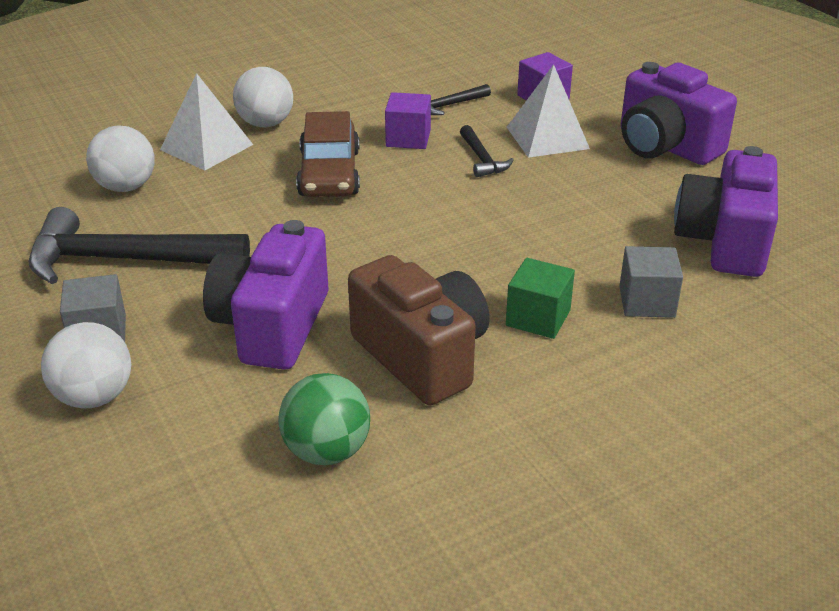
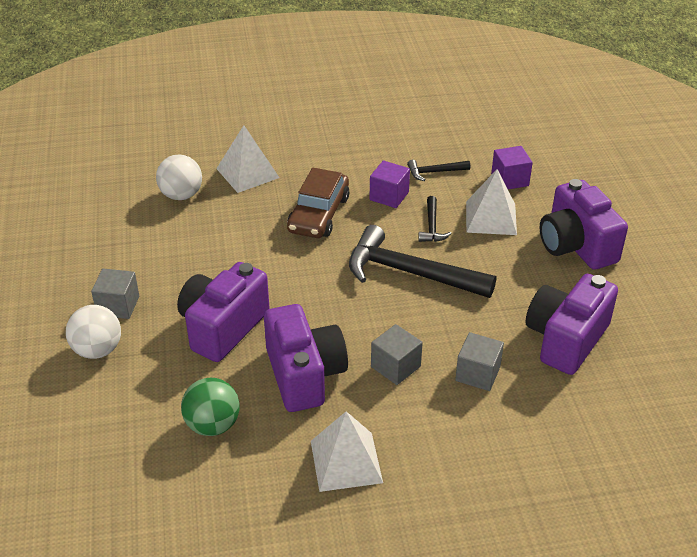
camera: 20 degrees right, 5 degrees up
black hammer [28,207,250,284] -> black hammer moved to [349,225,496,298]
white ball [233,67,293,127] -> none
brown camera [348,255,490,405] -> purple camera [264,304,348,412]
green cube [506,258,575,339] -> grey cube [371,324,423,385]
none -> white pyramid [311,411,383,492]

